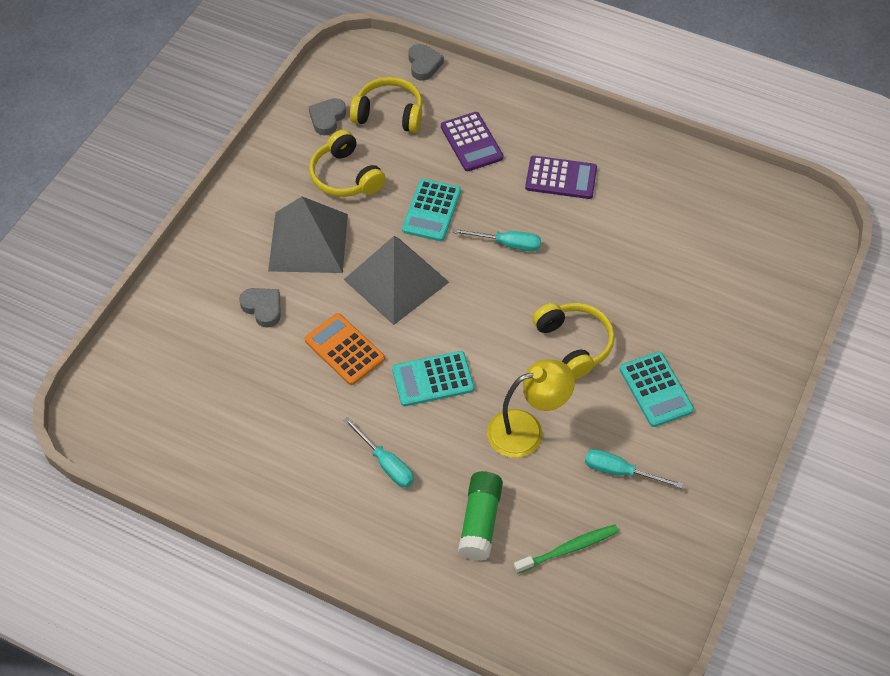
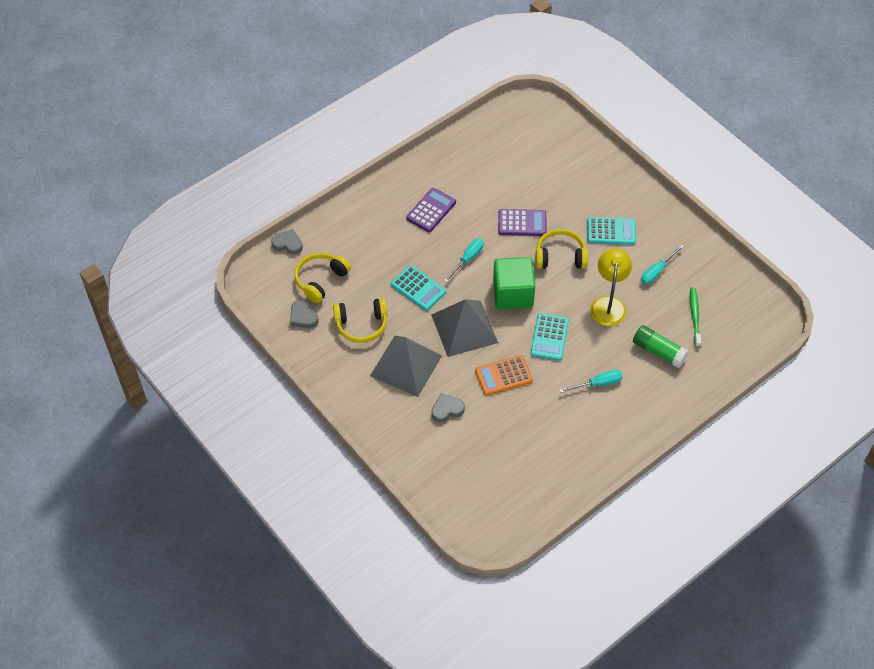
camera: 65 degrees left, 0 degrees up
purple calculator [441,112,504,171] -> purple calculator moved to [498,209,547,236]
none -> green cube [493,257,535,309]

